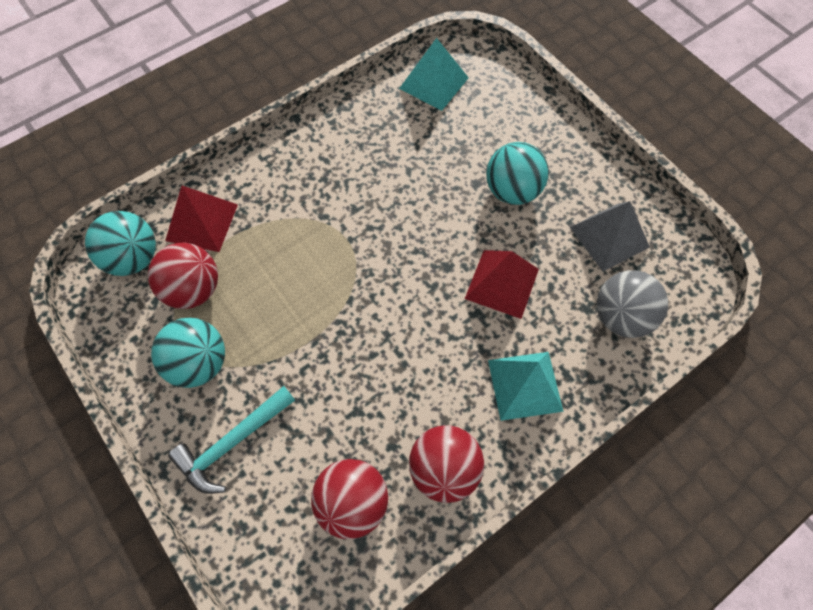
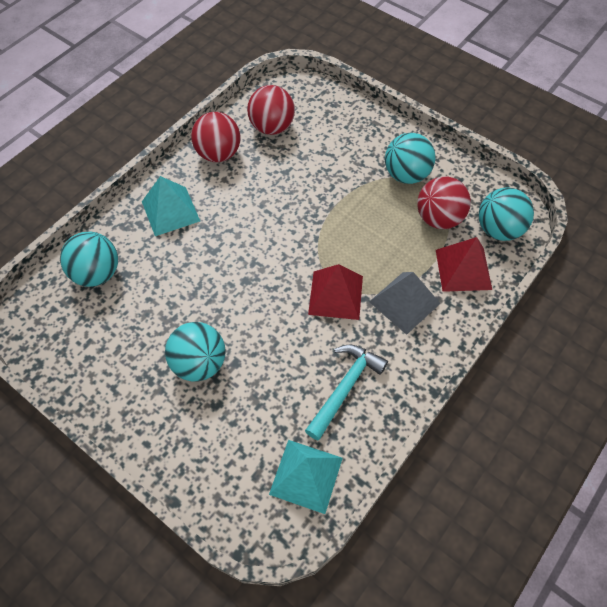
camera: 165 degrees right, 5 degrees down
turquoise hammer [168,386,295,494] -> turquoise hammer moved to [305,344,388,441]
red pyramid [465,250,539,319] -> red pyramid moved to [308,264,363,320]
grey pyramid [570,201,650,271] -> grey pyramid moved to [369,272,441,335]
grey ball [597,270,668,338] -> turquoise ball [60,232,118,287]

